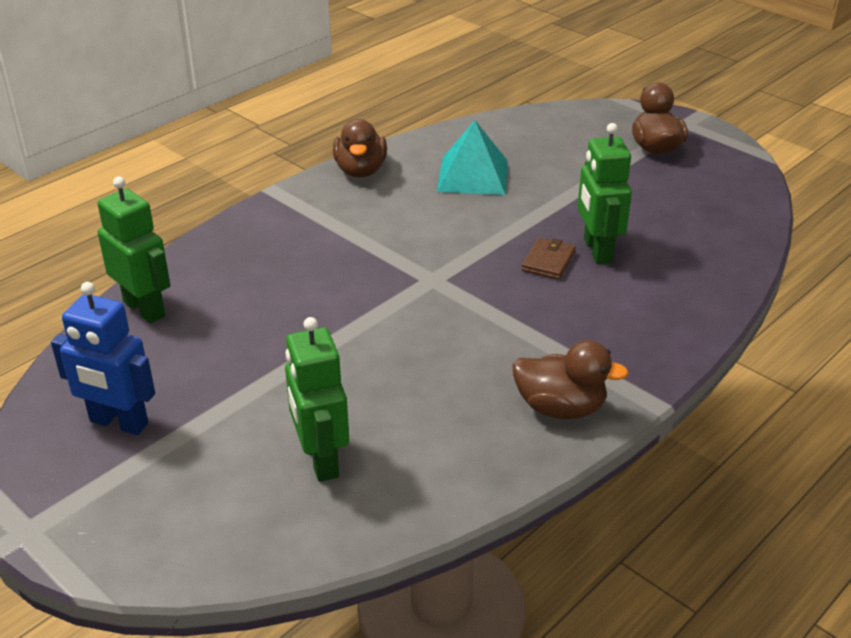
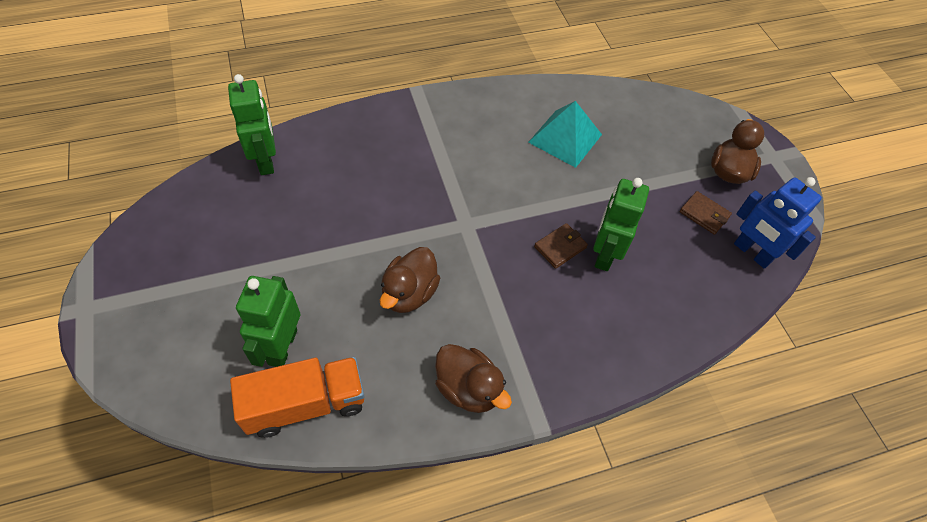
camera: 25 degrees right, 20 degrees up
blue robot [51,282,155,435] -> blue robot moved to [734,177,822,269]
brown duck [333,119,387,177] -> brown duck moved to [380,247,440,313]
none -> orange truck [230,357,364,438]
none -> brown wallet [680,191,732,235]

